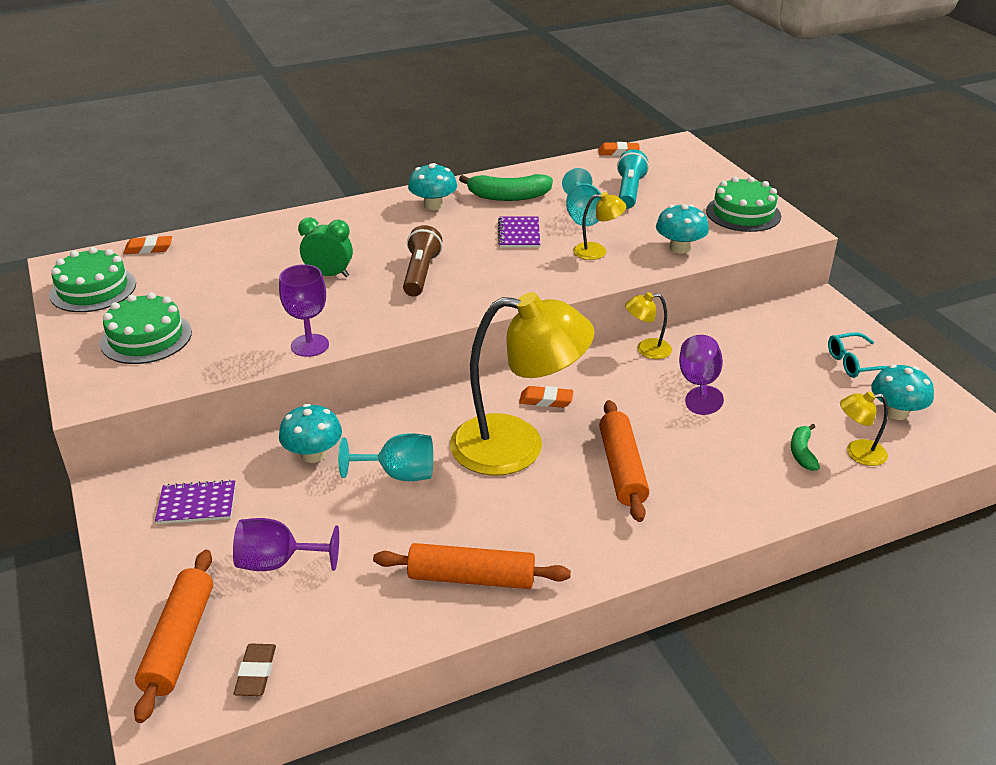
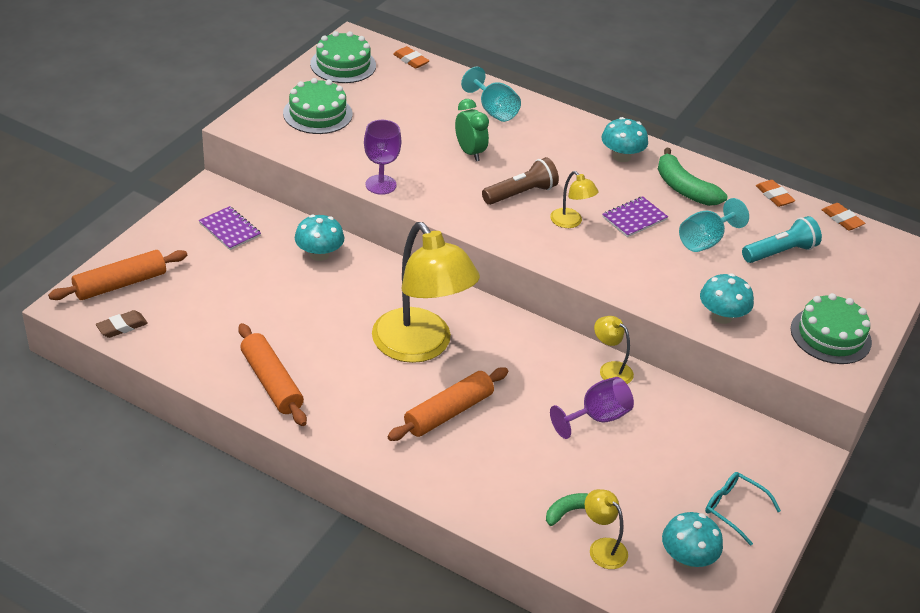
camera: 50 degrees right, 5 degrees up
purple goblet [233,518,339,571] -> none
turquoise goblet [338,433,433,481] -> turquoise goblet moved to [461,67,521,122]
orange eraser [519,386,573,408] -> orange eraser moved to [756,180,795,207]
yellow lamp [573,192,626,260] -> yellow lamp moved to [550,171,599,228]

